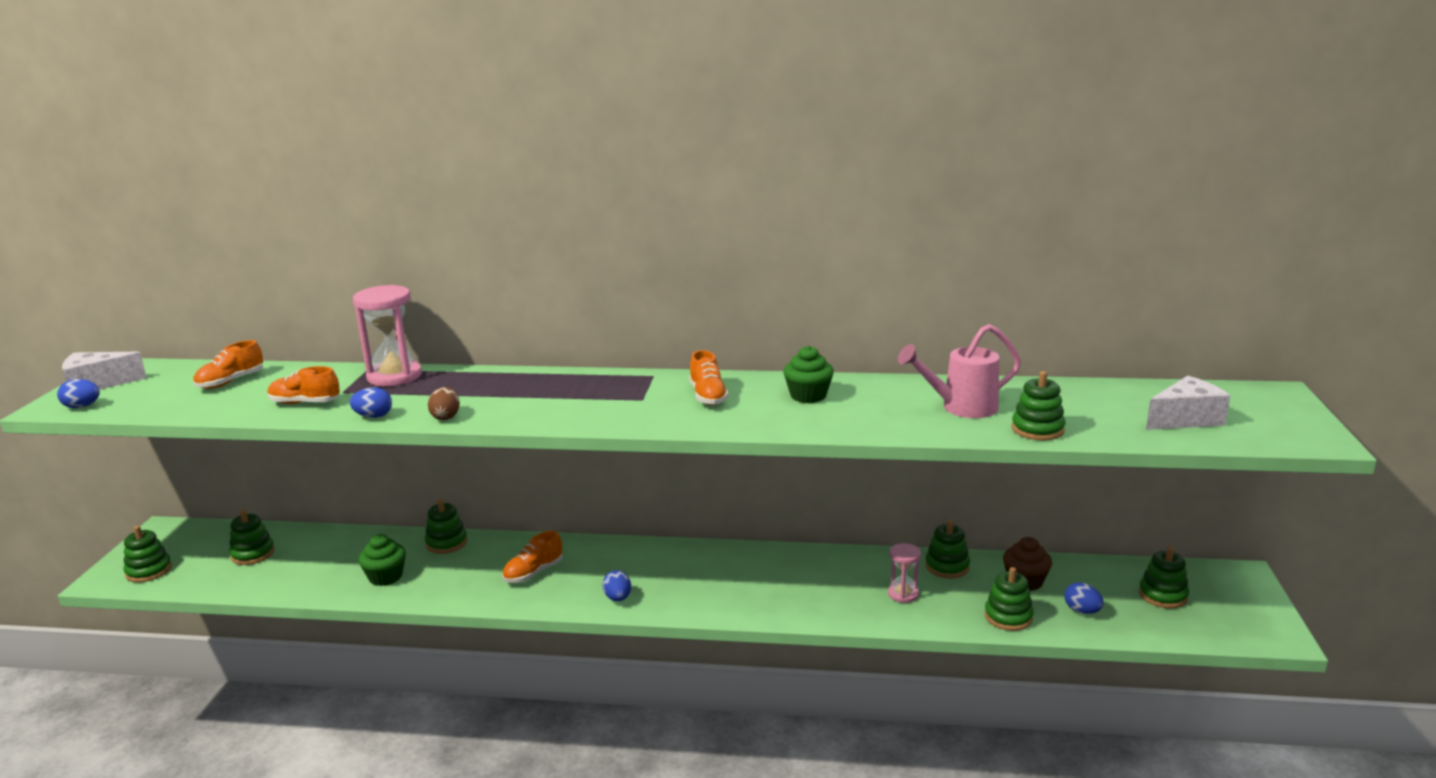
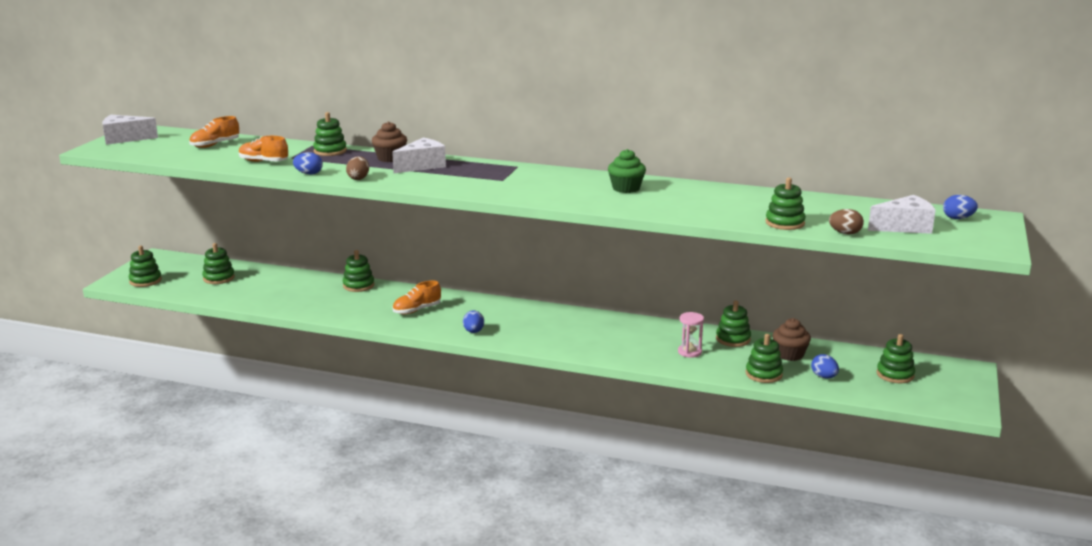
camera: 10 degrees right, 0 degrees up
blue egg [57,379,100,408] -> blue egg moved to [943,195,978,219]
pink hourglass [353,285,422,387] -> green stacking toy [313,112,347,156]
green cupcake [358,534,406,586] -> none
orange shoe [689,350,729,405] -> none
pink watering can [898,324,1021,418] -> none
none -> brown cupcake [372,121,407,162]
none -> white cheese [392,138,446,173]
none -> brown egg [829,209,864,235]

